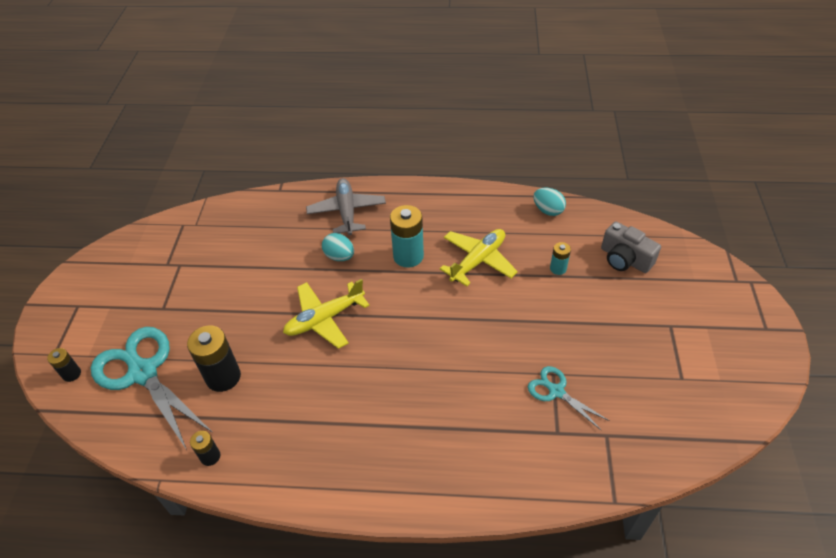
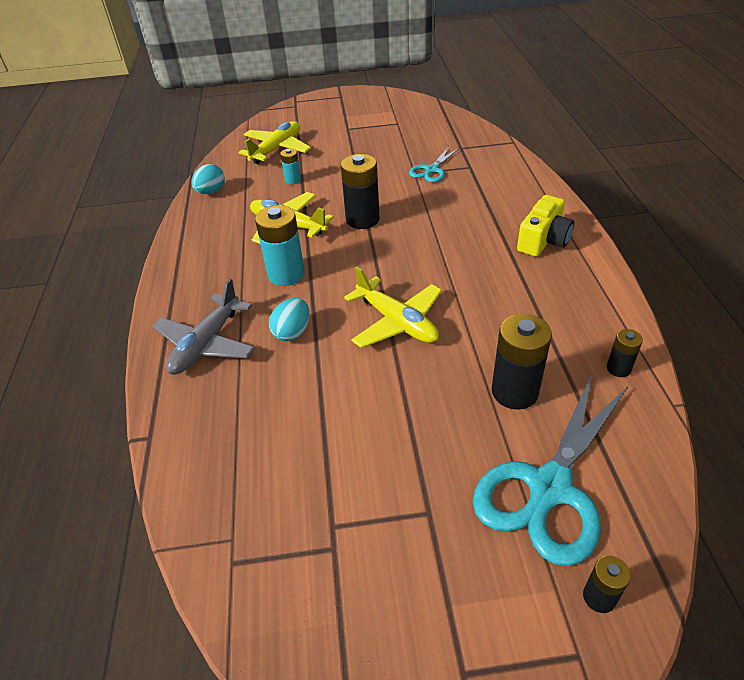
camera: 100 degrees left, 5 degrees down
grey plane [306,178,386,236] -> grey plane turned 45 degrees counterclockwise [152,279,255,375]
grey camera [601,221,661,273] -> yellow plane [238,121,311,164]
none -> black battery [341,154,380,229]
none -> yellow camera [517,195,574,257]

